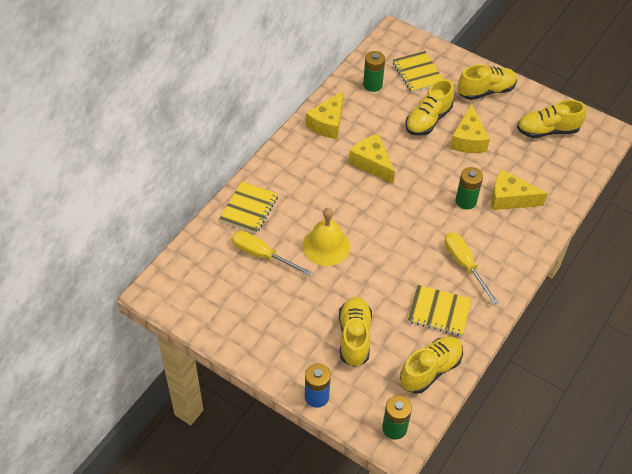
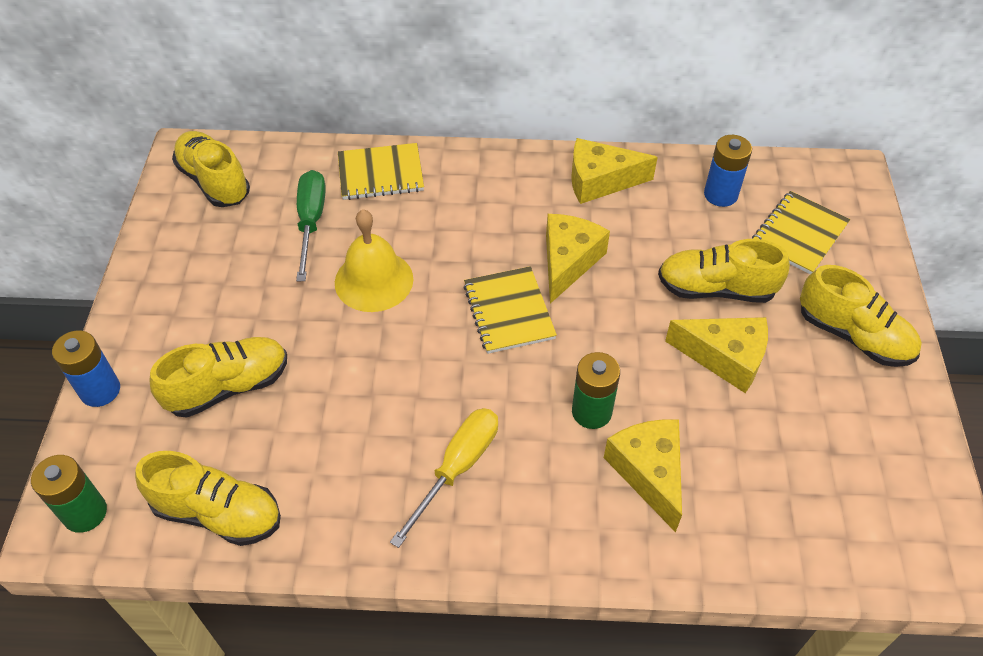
camera: 60 degrees right, 0 degrees up
yellow screwdriver [232,231,312,276] -> green screwdriver [296,170,326,281]
green battery [363,51,385,92] -> blue battery [704,135,752,207]
yellow notebook [408,285,472,336] -> yellow notebook moved to [463,266,557,354]
yellow cheese [450,103,490,153] -> yellow cheese turned 135 degrees counterclockwise [665,317,768,393]
yellow shoe [517,100,586,138] -> yellow shoe moved to [172,131,250,207]

